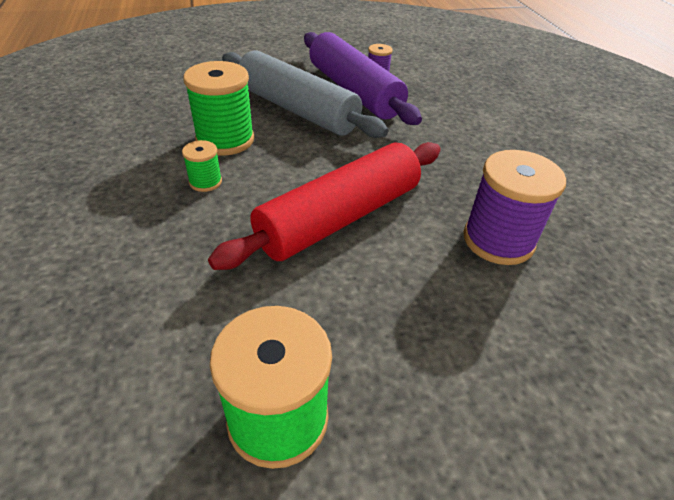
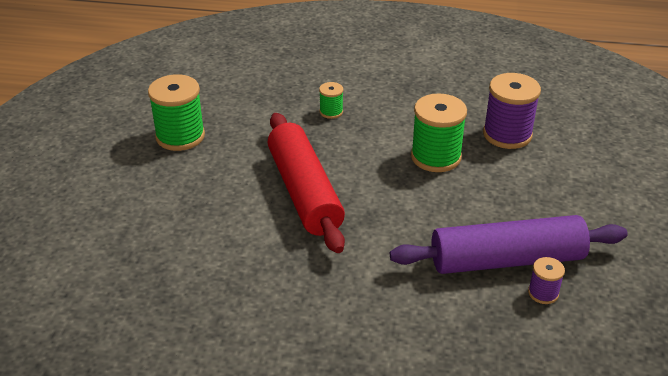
camera: 115 degrees right, 5 degrees down
green spool [182,140,222,192] -> green spool moved to [319,82,343,119]
grey rolling pin [222,50,389,138] -> none
purple spool [463,150,566,265] -> purple spool moved to [483,73,541,149]

